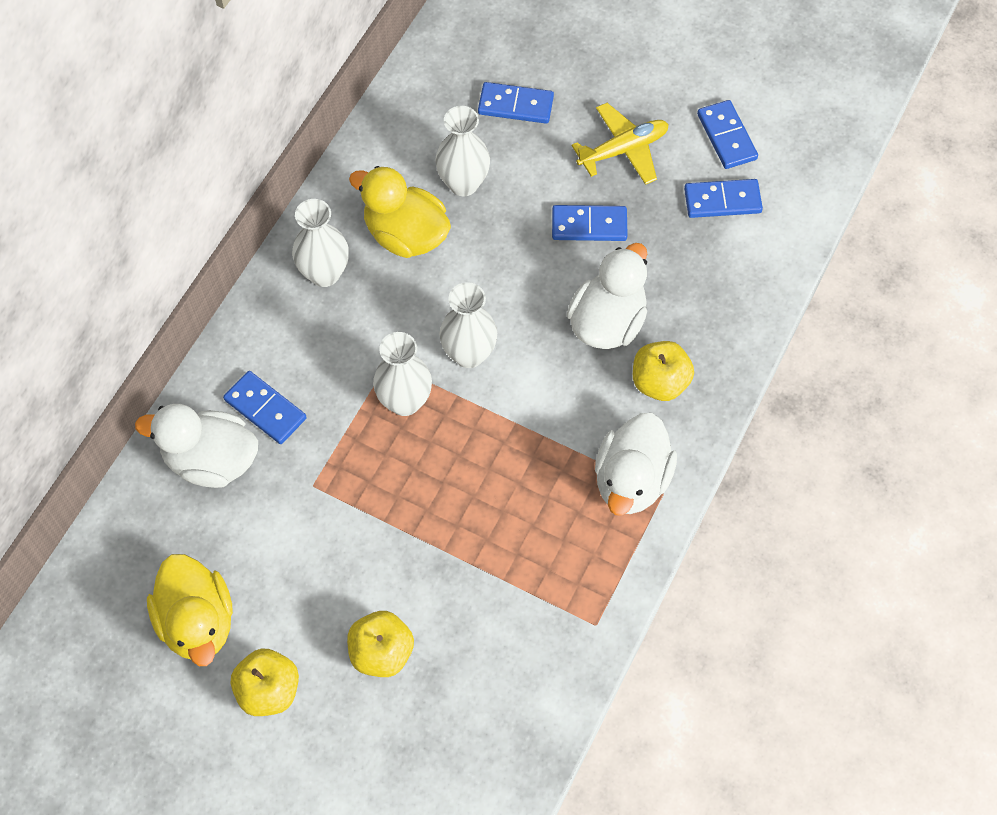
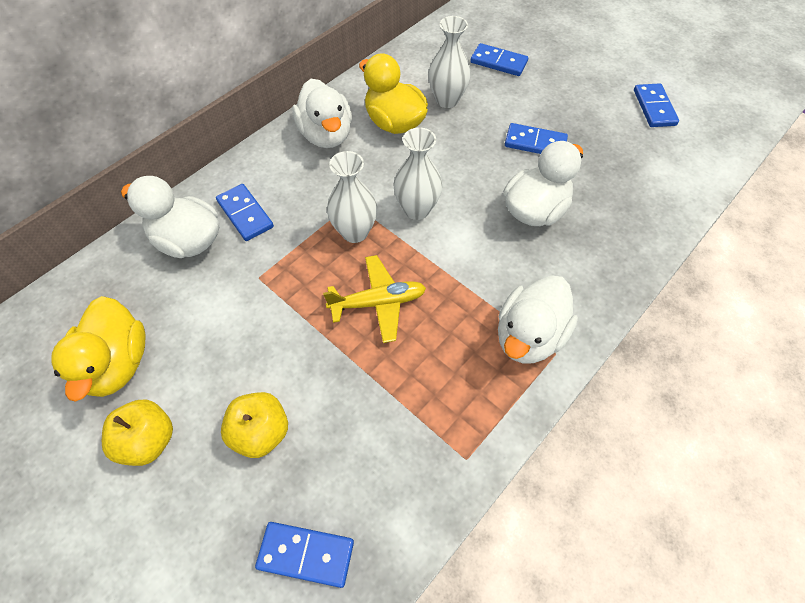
camera: 15 degrees right, 5 degrees down
white vase [292,199,349,287] -> white duck [292,79,352,148]
yellow plane [572,103,669,185] -> yellow plane moved to [323,255,426,343]
yellow apple [633,341,694,401] -> none
blue domino [684,179,763,218] -> blue domino moved to [255,522,354,588]

